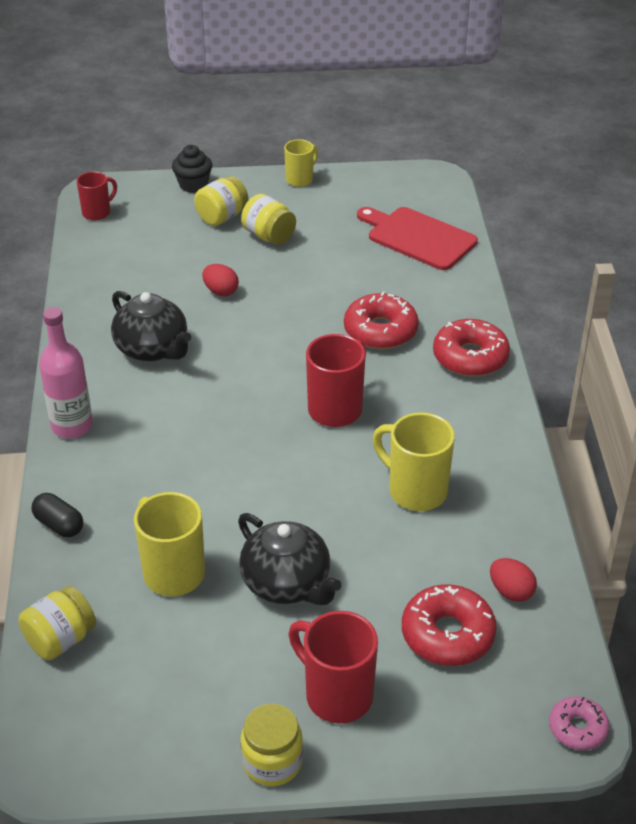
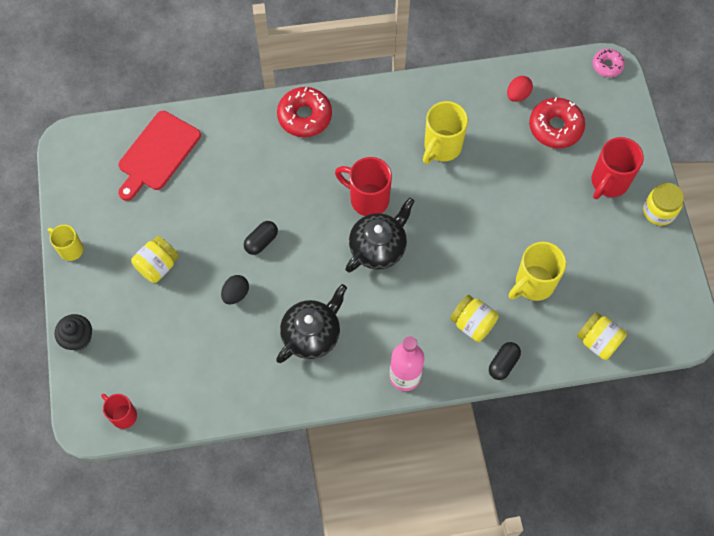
camera: 95 degrees left, 25 degrees up
yellow jar [194,176,249,226] -> yellow jar moved to [450,295,499,342]
red egg [202,264,239,296] -> black egg [221,275,249,305]
black teapot [238,513,342,605] -> black teapot moved to [346,198,415,272]
red donut [344,292,419,349] -> none
none -> black capsule [244,221,278,255]

